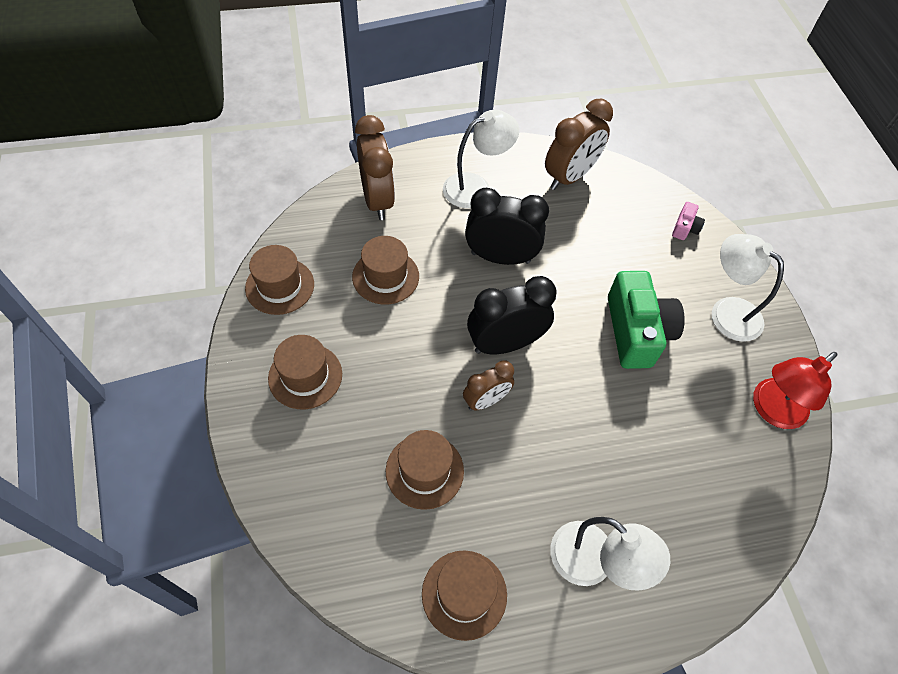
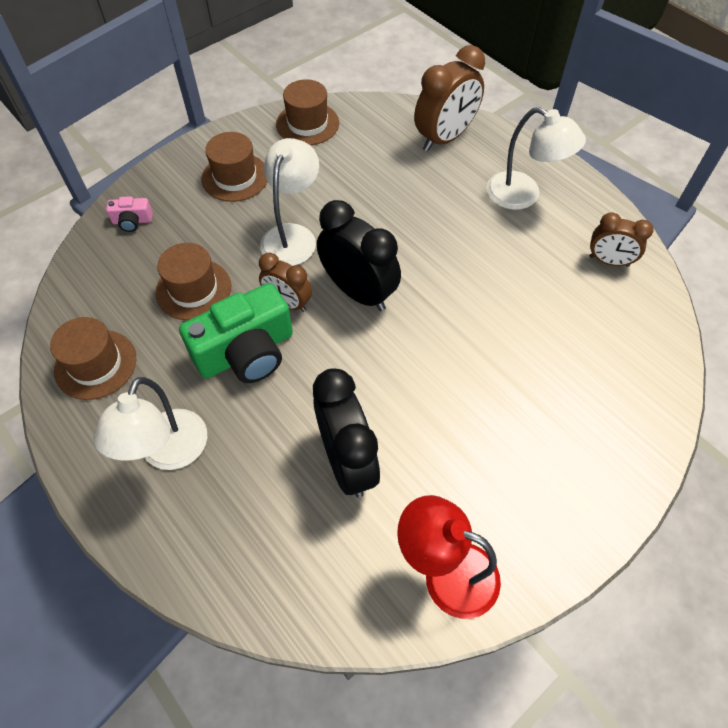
camera: 65 degrees right, 0 degrees up
brown hat [352,236,419,304] -> none
black clock [465,188,549,265] -> black clock moved to [313,368,380,498]
brown clock [545,98,613,190] -> brown clock [589,212,653,267], size x0.60
green camera [608,271,685,369] -> green camera moved to [179,283,293,383]
pink camera [672,202,705,240] -> pink camera moved to [106,196,153,232]
white lamp [712,234,784,342] -> white lamp moved to [260,138,319,266]

